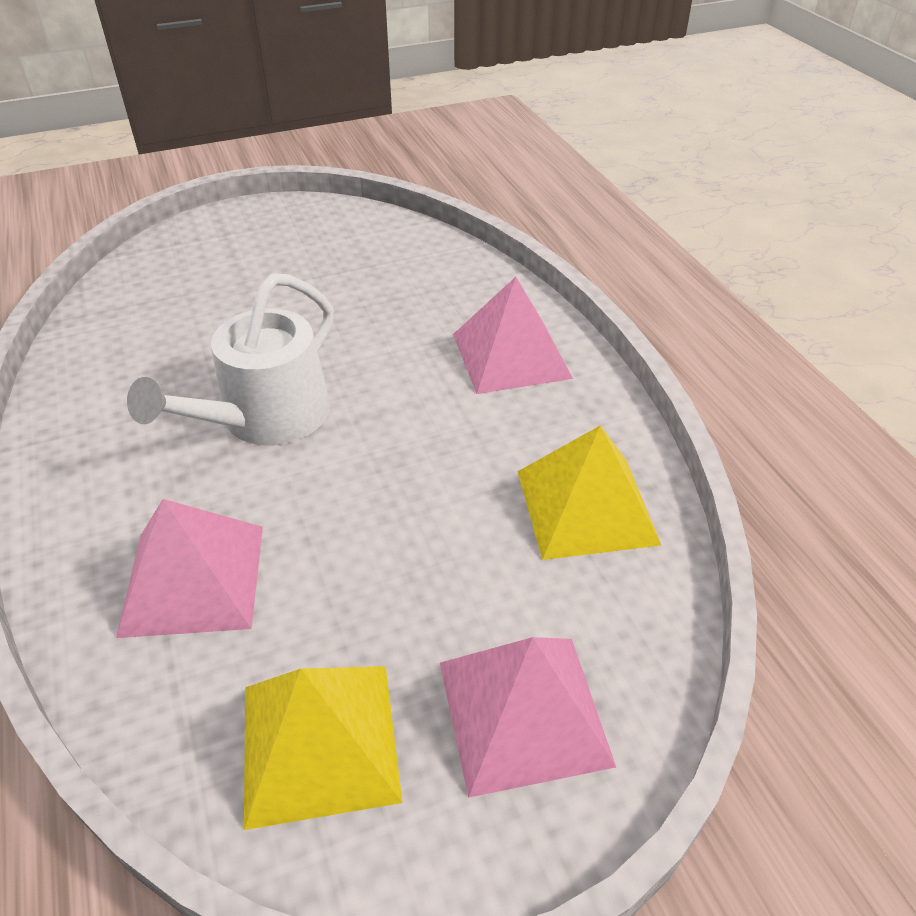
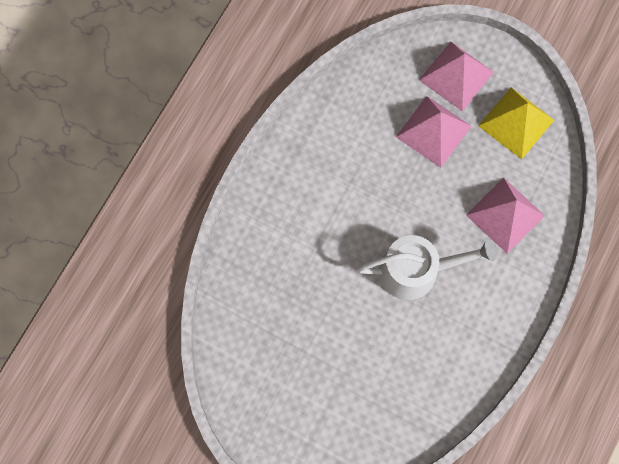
camera: 130 degrees left, 30 degrees up
pink pyramid [453,277,573,394] -> pink pyramid moved to [396,96,472,168]
yellow pyramid [518,426,661,560] -> none

